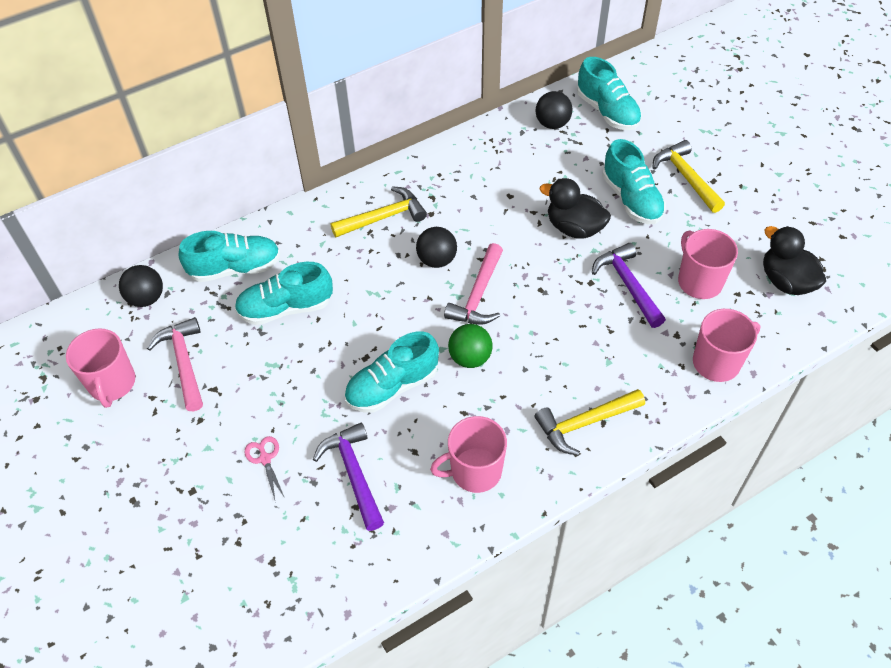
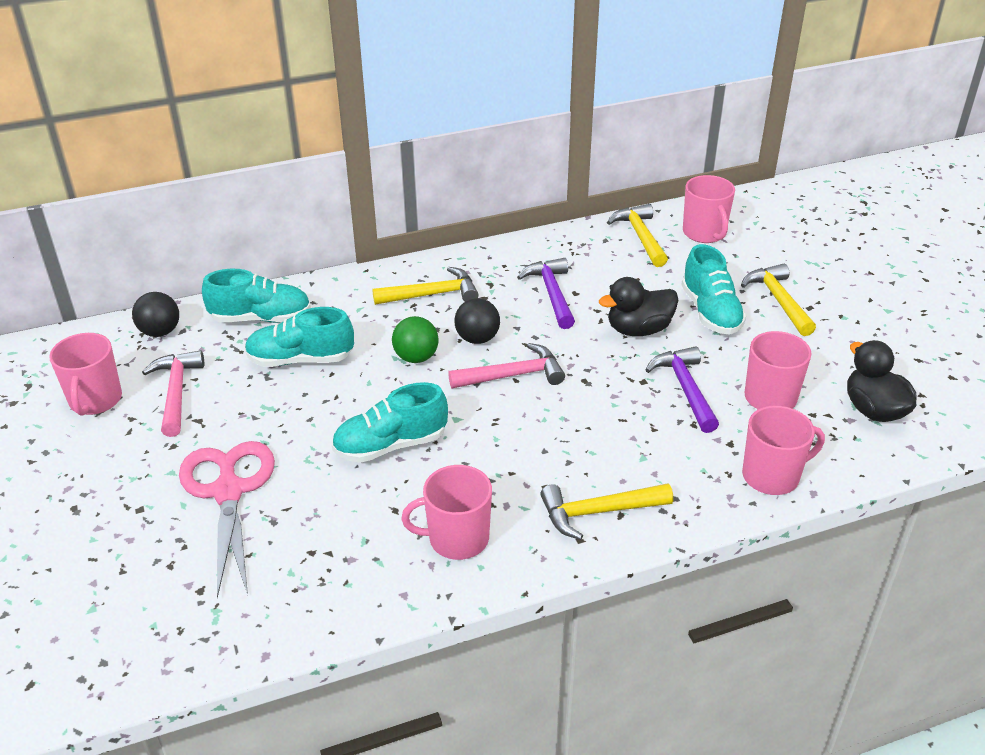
camera: 10 degrees right, 15 degrees down
pink scissors [244,436,285,500] -> pink scissors [179,441,275,598], size x2.42
purple hammer [313,423,384,531] -> purple hammer moved to [517,258,575,329]
pink hammer [444,243,503,325] -> pink hammer turned 135 degrees counterclockwise [448,343,565,388]
green ball [448,324,493,368] -> green ball moved to [392,316,439,363]
black ball [536,91,572,129] -> yellow hammer [607,204,668,267]
black duck [540,178,611,239] -> black duck turned 60 degrees counterclockwise [599,277,678,336]
turquoise shoe [577,57,642,130] -> pink mug [683,175,735,243]

